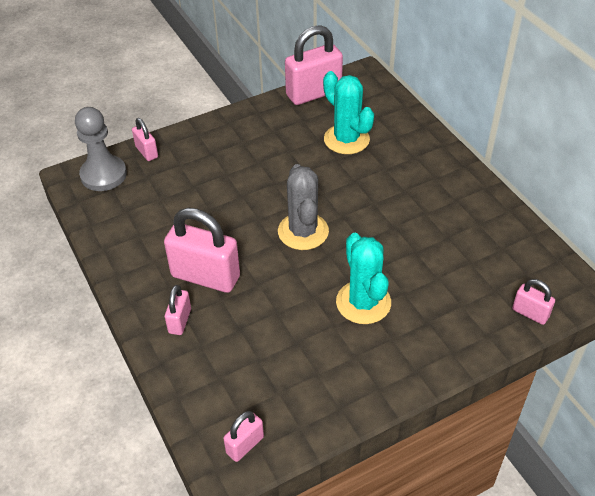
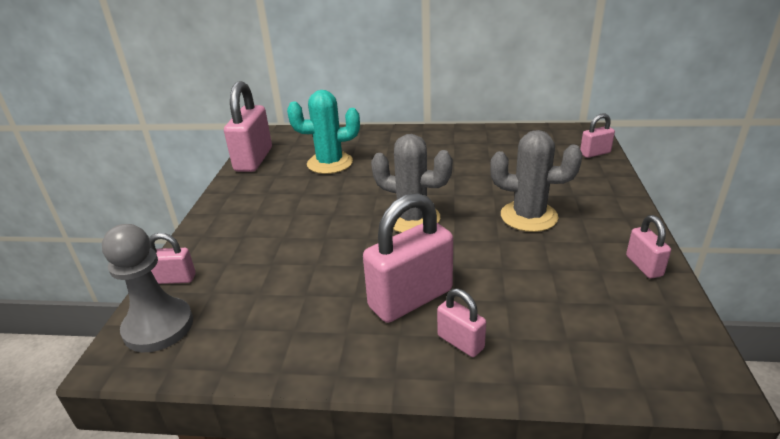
camera: 55 degrees left, 15 degrees down
pink padlock [223,411,264,462] -> pink padlock moved to [626,215,671,278]
turquoise cactus [336,233,391,324] -> grey cactus [490,130,582,232]

